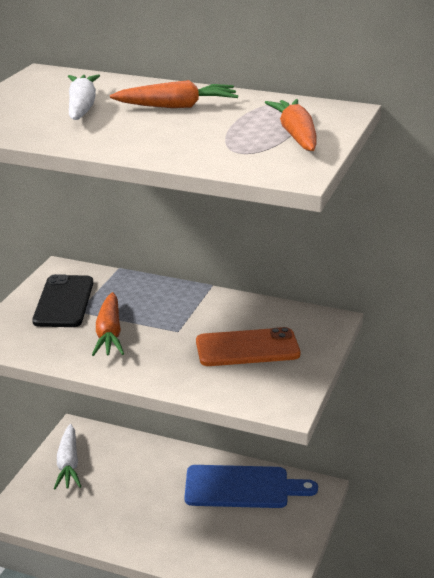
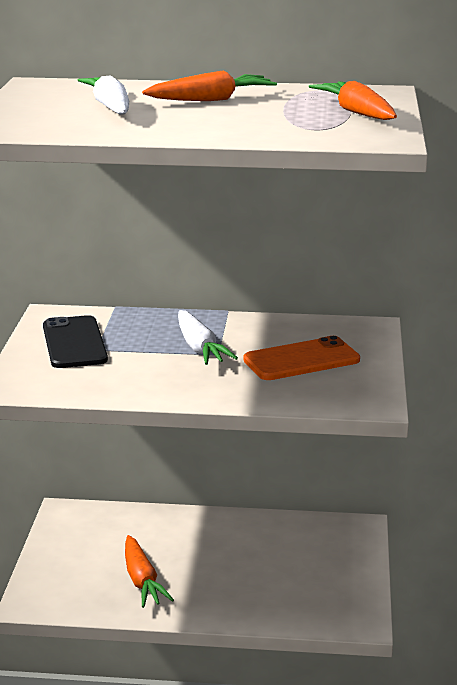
camera: 15 degrees left, 5 degrees down
white carrot [54,424,81,489] -> white carrot moved to [178,310,238,365]
orange carrot [92,292,124,356] -> orange carrot moved to [125,535,174,608]
blue cutting board [184,465,318,508] -> none

